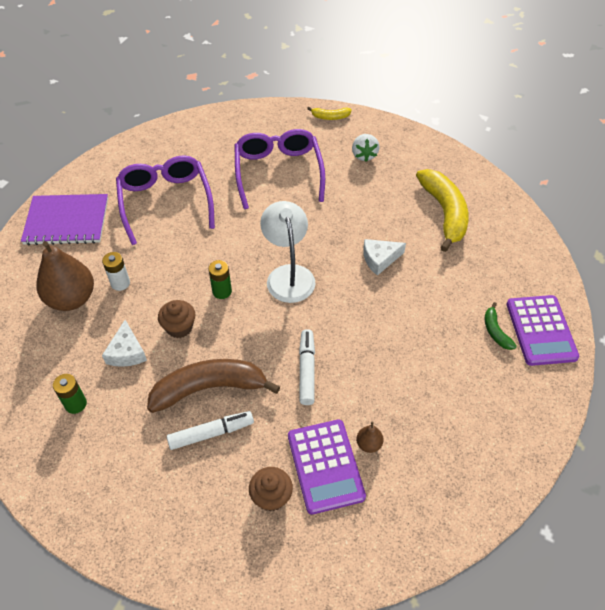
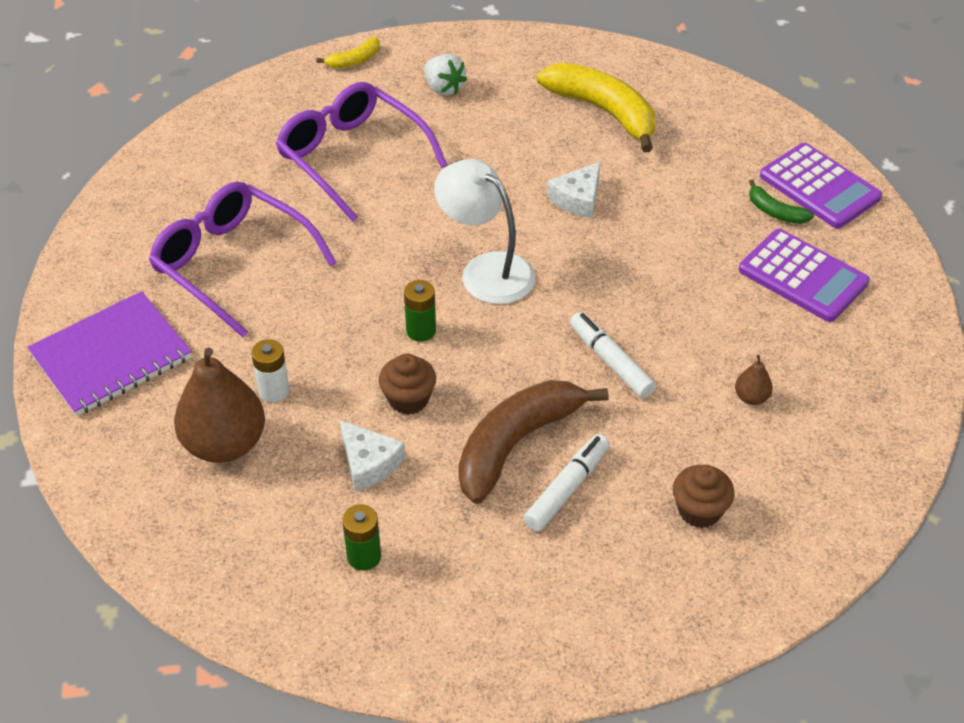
camera: 35 degrees left, 5 degrees down
purple calculator [288,420,366,515] -> purple calculator moved to [739,229,870,322]

